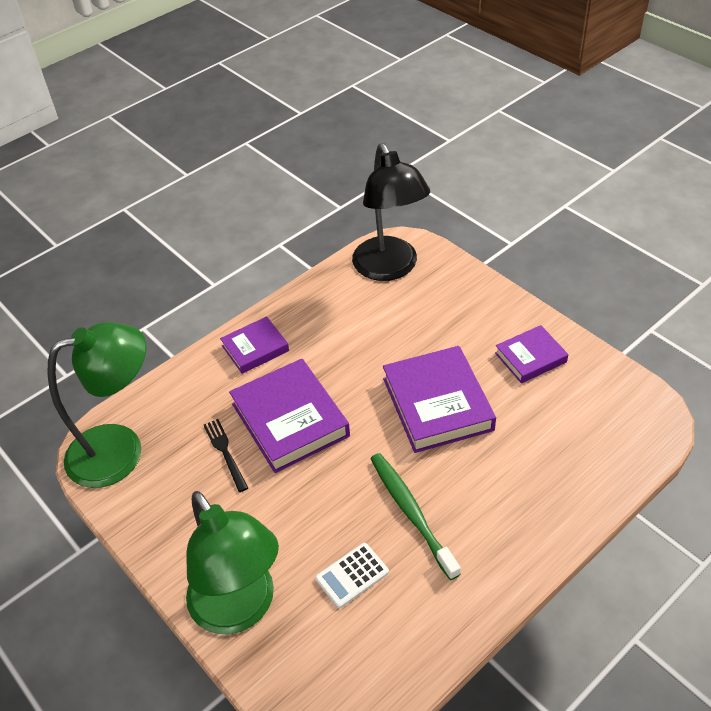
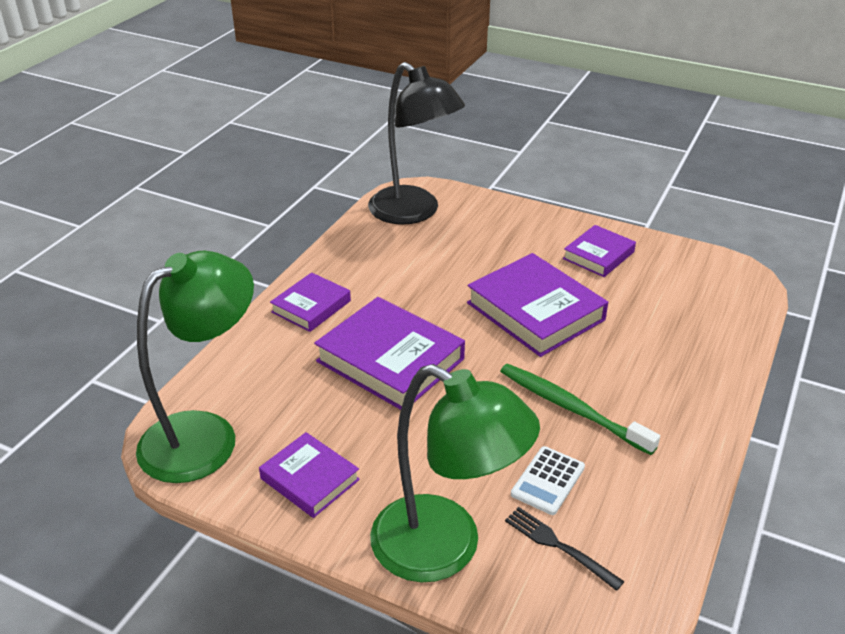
camera: 25 degrees left, 10 degrees down
black fork [204,419,248,492] -> black fork moved to [505,507,624,591]
none -> purple book [259,432,360,518]

